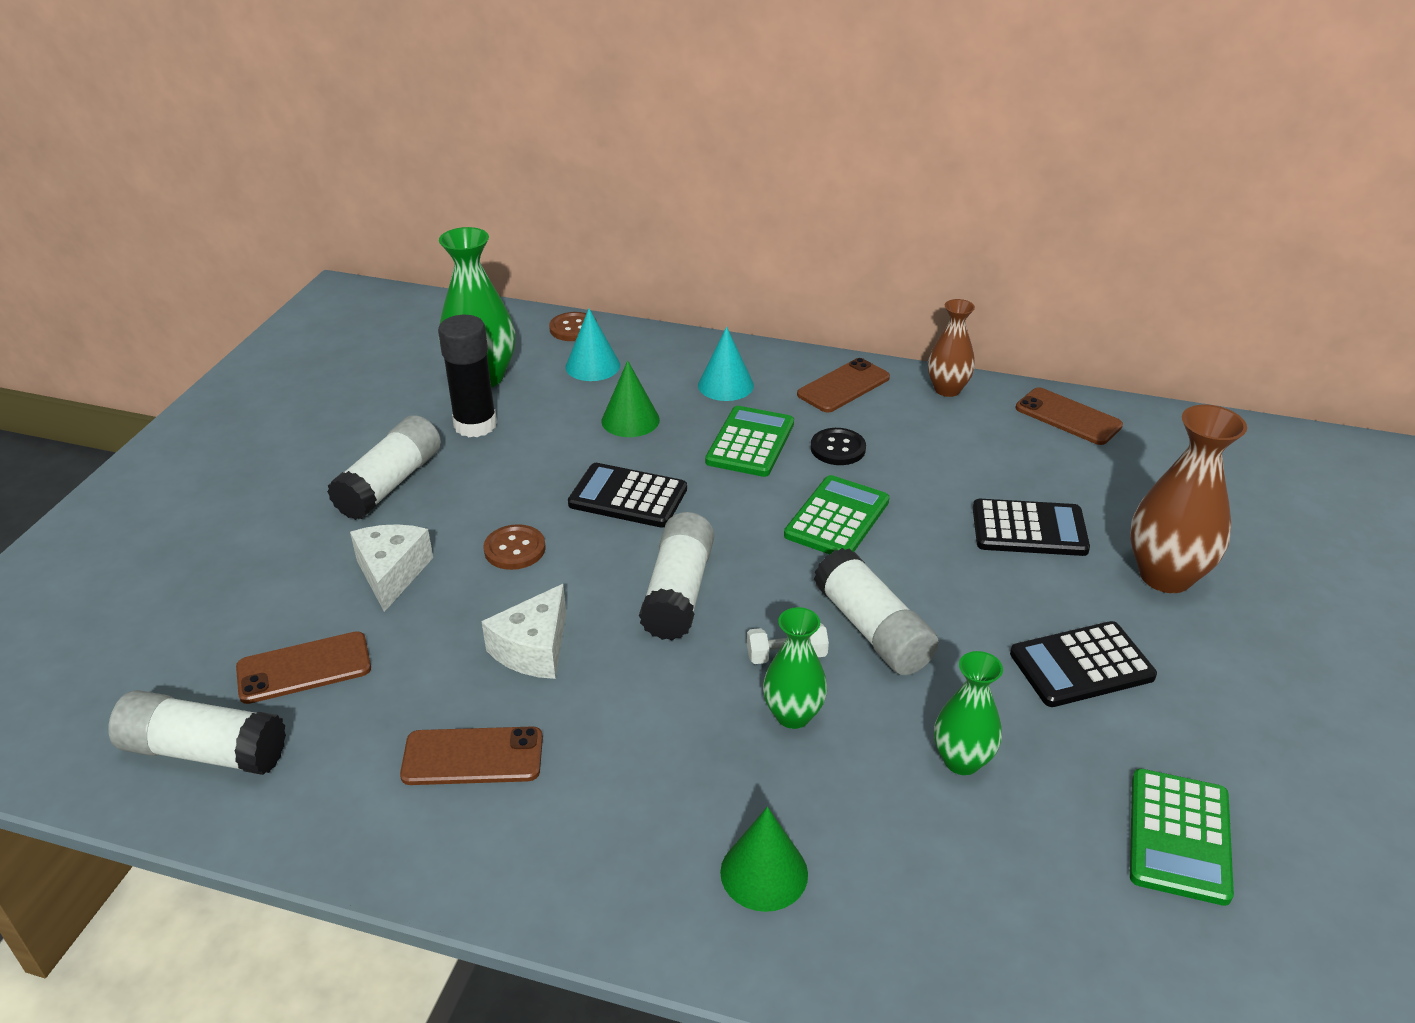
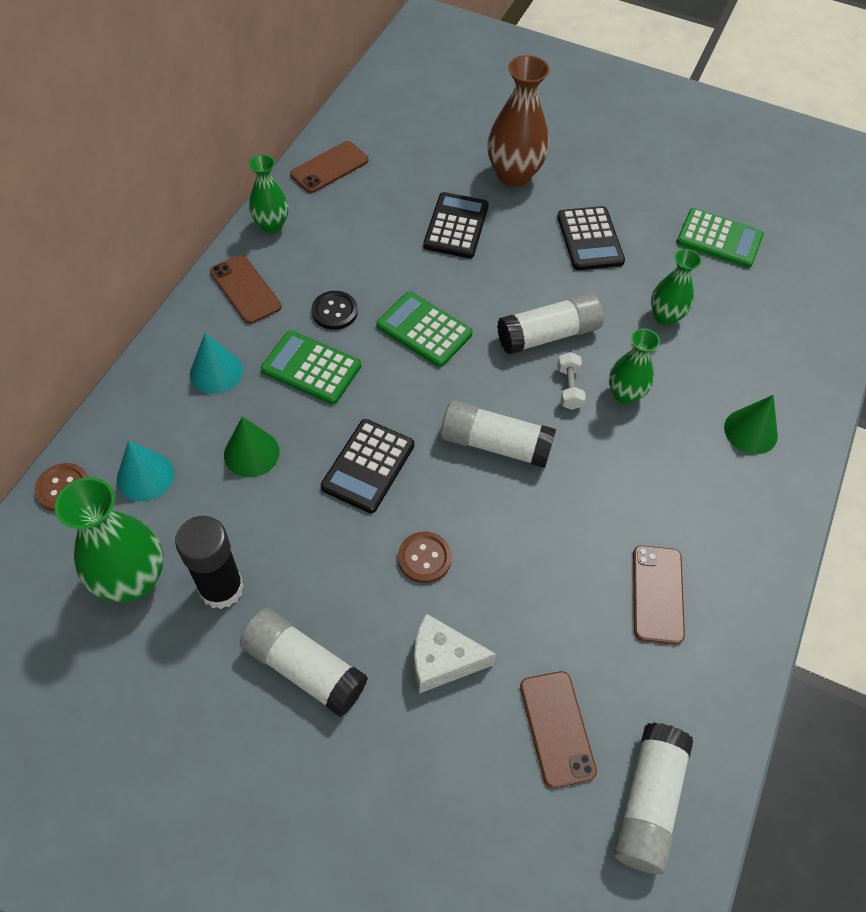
camera: 85 degrees left, 20 degrees up
white cheese [481,584,566,679] -> none
brown vase [928,299,975,397] -> green vase [249,155,289,233]

